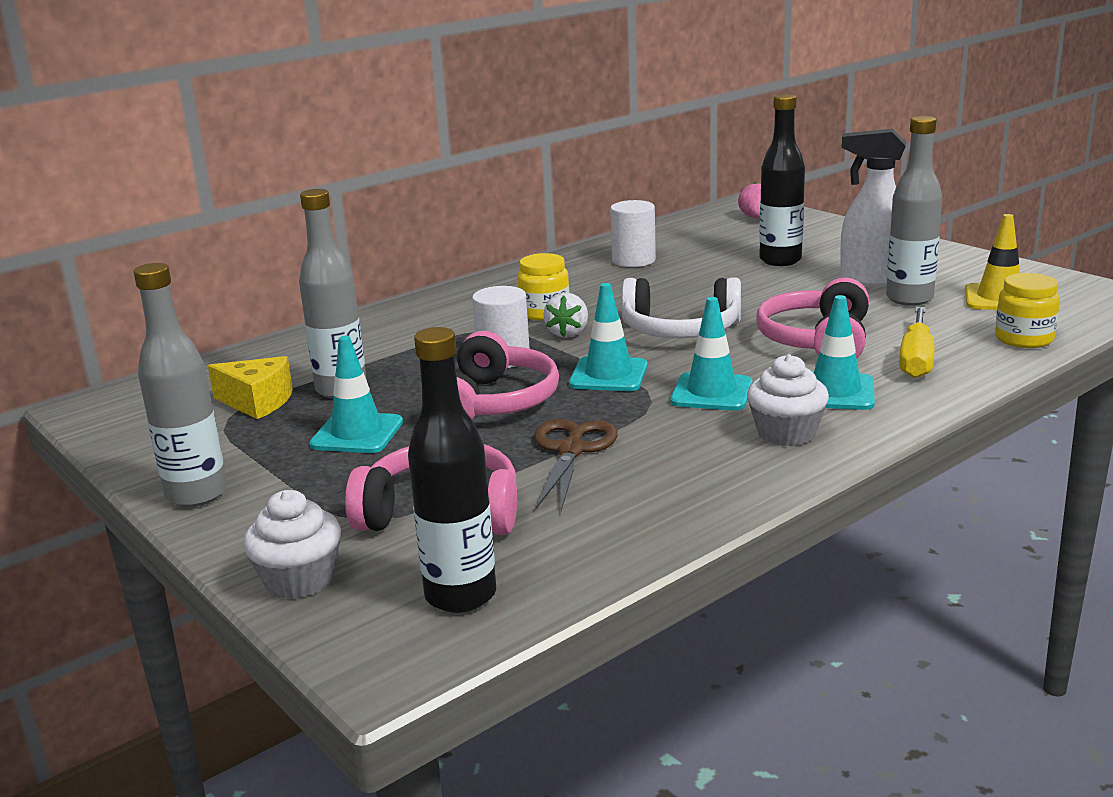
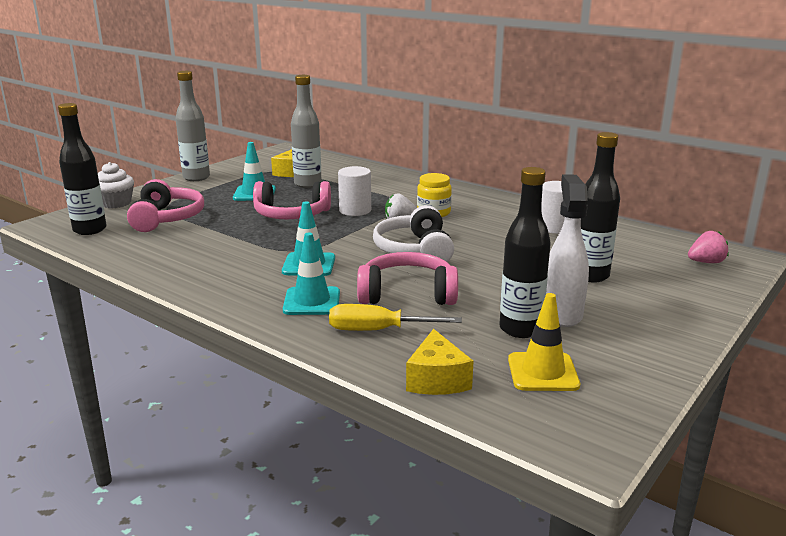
camera: 75 degrees right, 0 degrees up
brown scissors [534,419,618,511] -> none
turquoise traffic cone [569,283,648,391] -> none
white cupcake [747,354,829,446] -> none
grey bottle [886,116,942,306] -> black bottle [500,167,551,338]
yellow jar [995,273,1060,348] -> yellow cheese [406,329,474,395]

